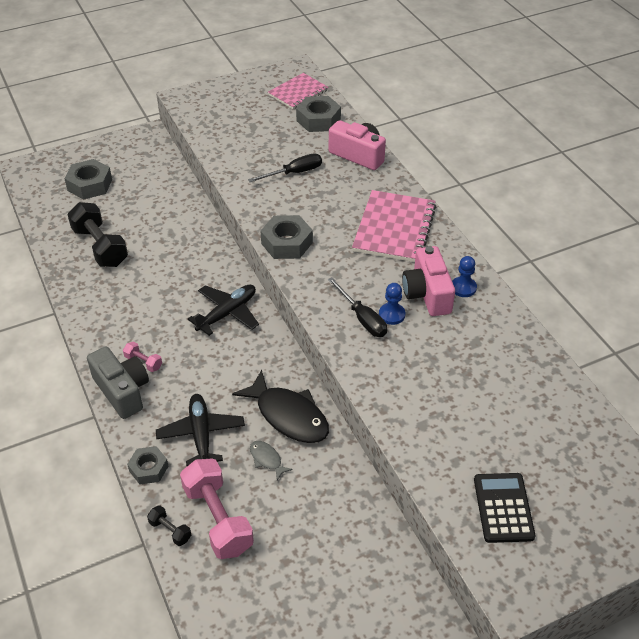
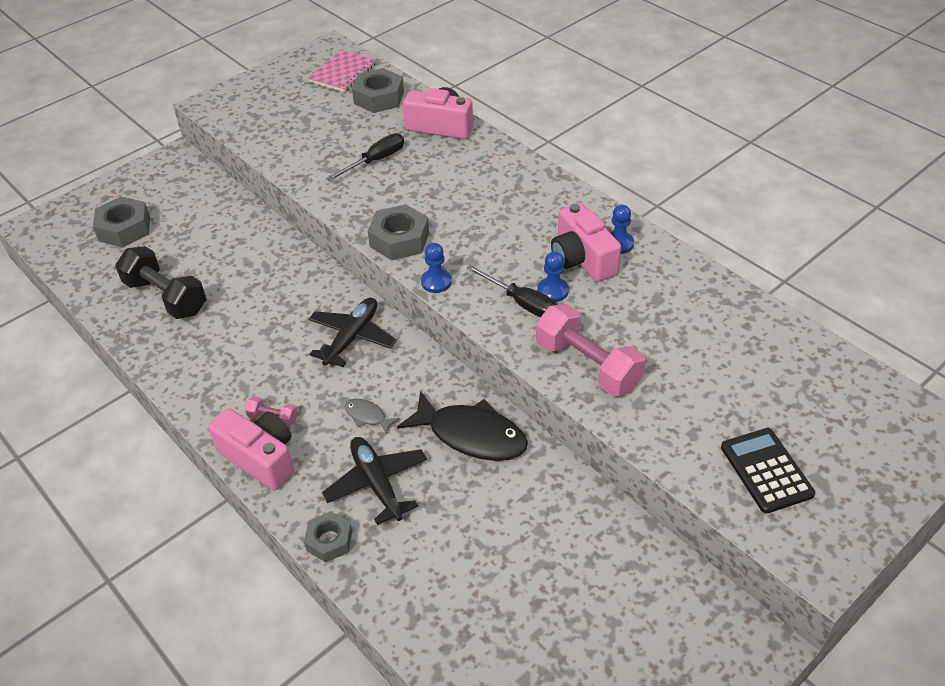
camera: 15 degrees left, 0 degrees up
grey camera [87,347,149,419] -> pink camera [208,408,294,490]
black dumbbell [147,505,191,546] -> none
pink dumbbell [180,459,254,559] -> pink dumbbell moved to [536,304,646,396]
grey fish [250,441,293,480] -> grey fish moved to [344,399,400,435]
pink notebook [352,190,436,262] -> none
none -> blue pawn [421,243,452,293]

